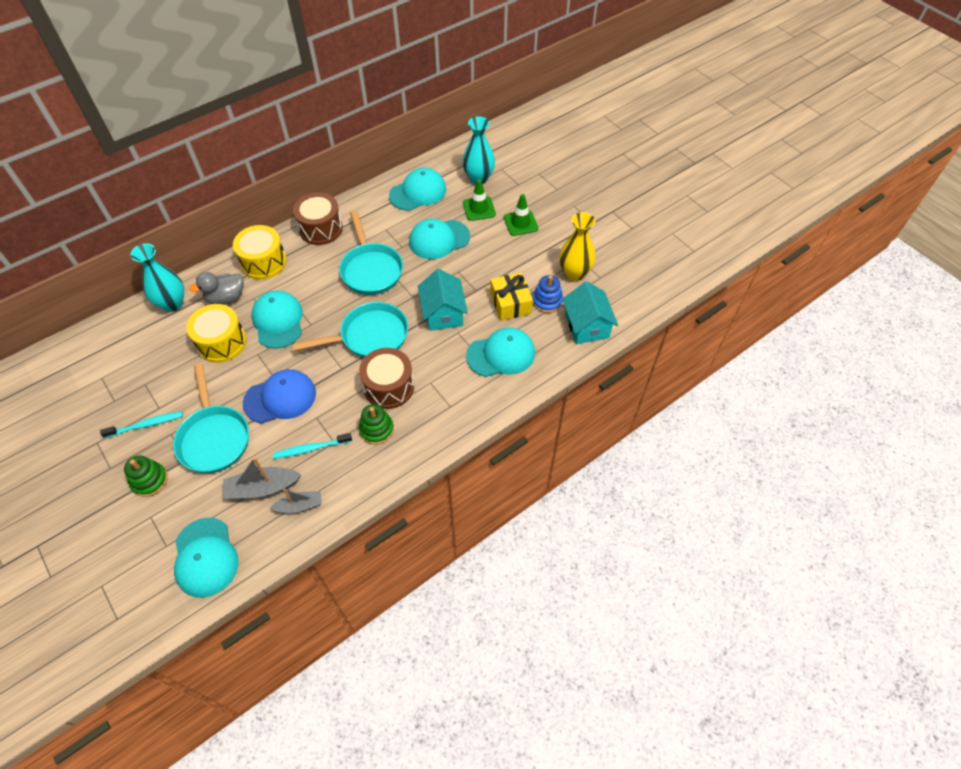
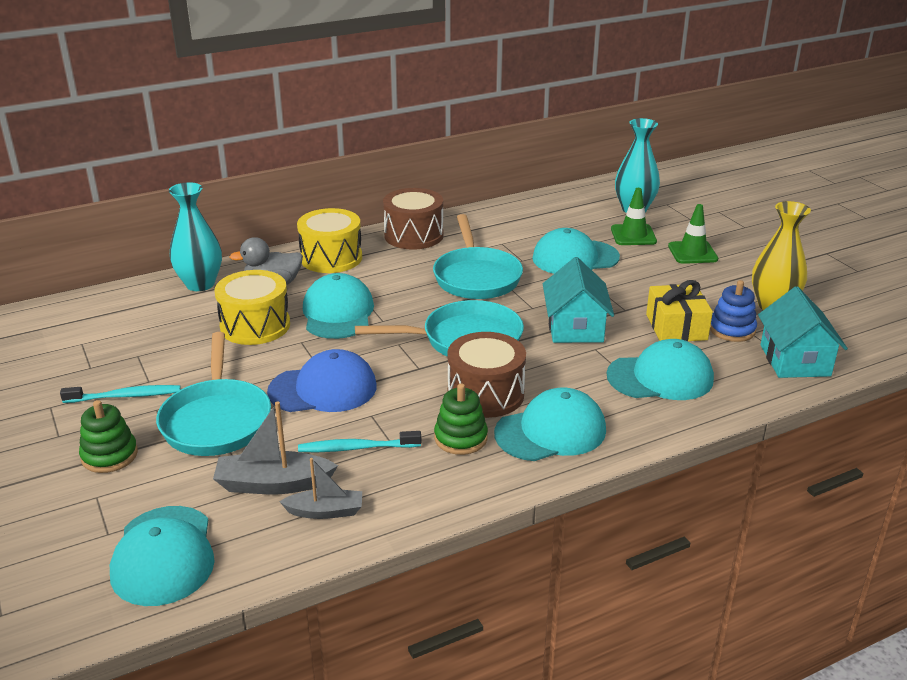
camera: 10 degrees right, 25 degrees down
turquoise cap [389,167,446,211] -> turquoise cap moved to [494,388,606,461]

